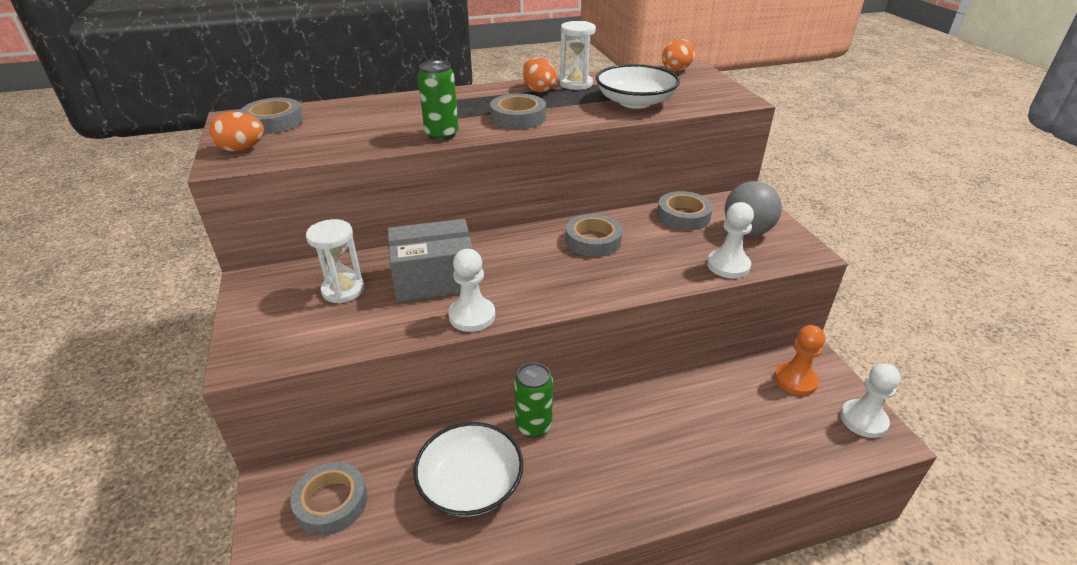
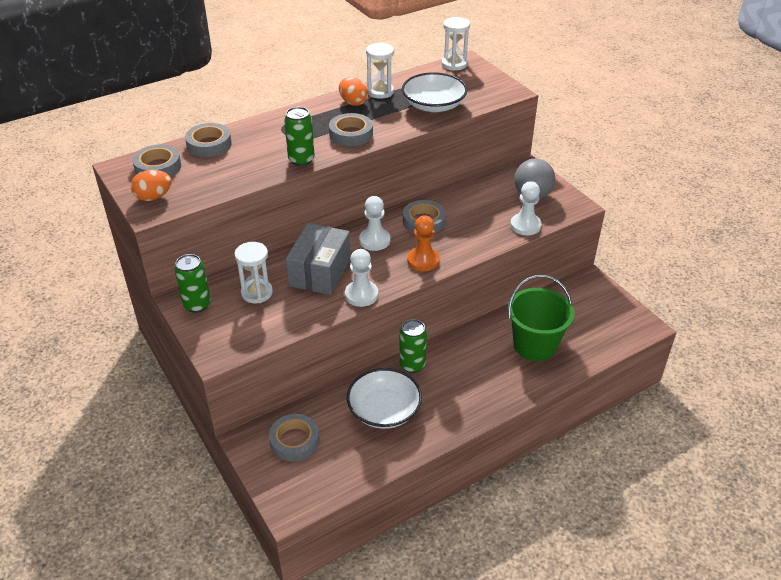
camera: 15 degrees left, 5 degrees up
grey box [388,219,473,302] -> grey box turned 45 degrees counterclockwise [286,223,351,295]
grey tape [657,191,713,230] -> grey tape moved to [185,123,232,157]
orange egg [662,39,695,71] -> white hourglass [442,17,470,71]
orange pawn [774,325,825,396] -> orange pawn moved to [407,215,439,271]
white pawn [840,363,901,438] -> white pawn moved to [359,196,390,251]
none -> green can [174,254,211,313]
none -> green bucket [508,275,575,361]

